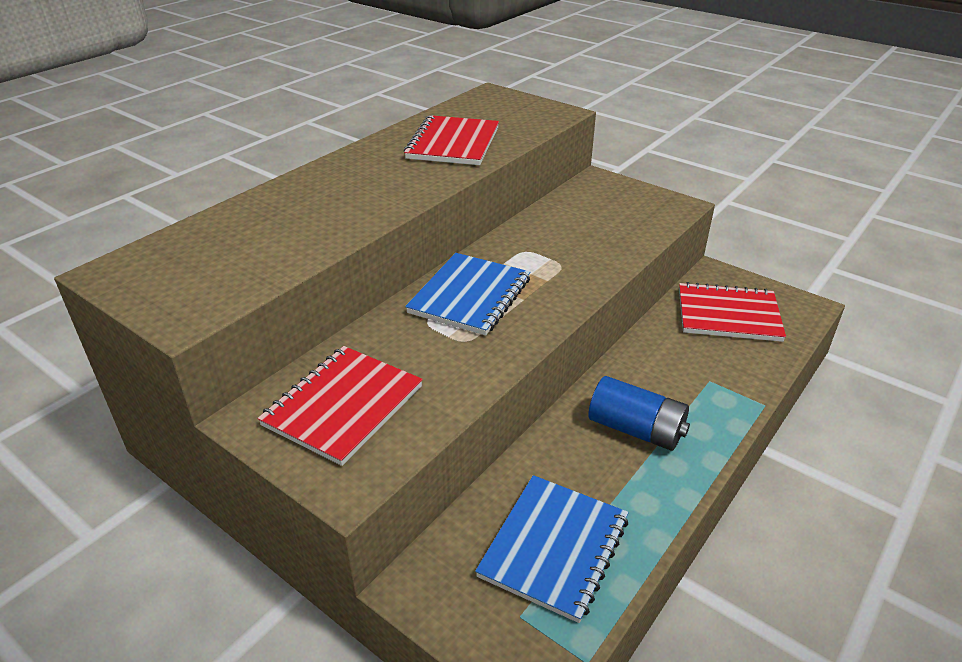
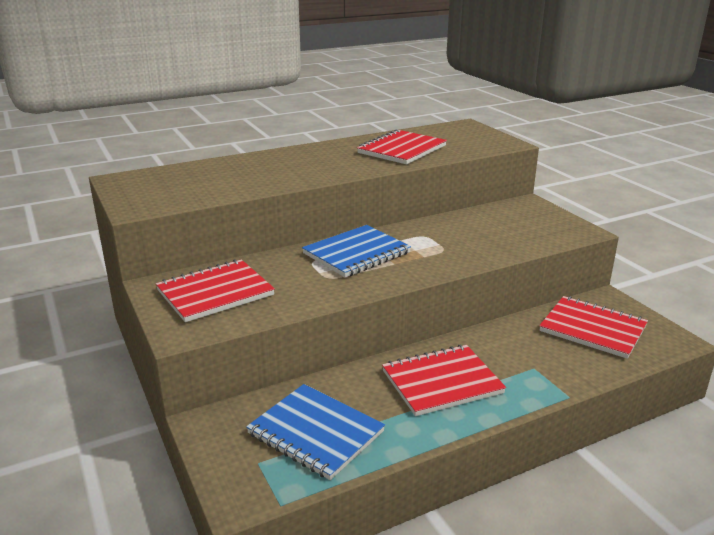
camera: 25 degrees right, 10 degrees down
blue notebook [475,475,629,623] -> blue notebook turned 75 degrees clockwise [246,384,385,480]
blue battery [589,376,690,451] -> red notebook [382,344,506,416]

